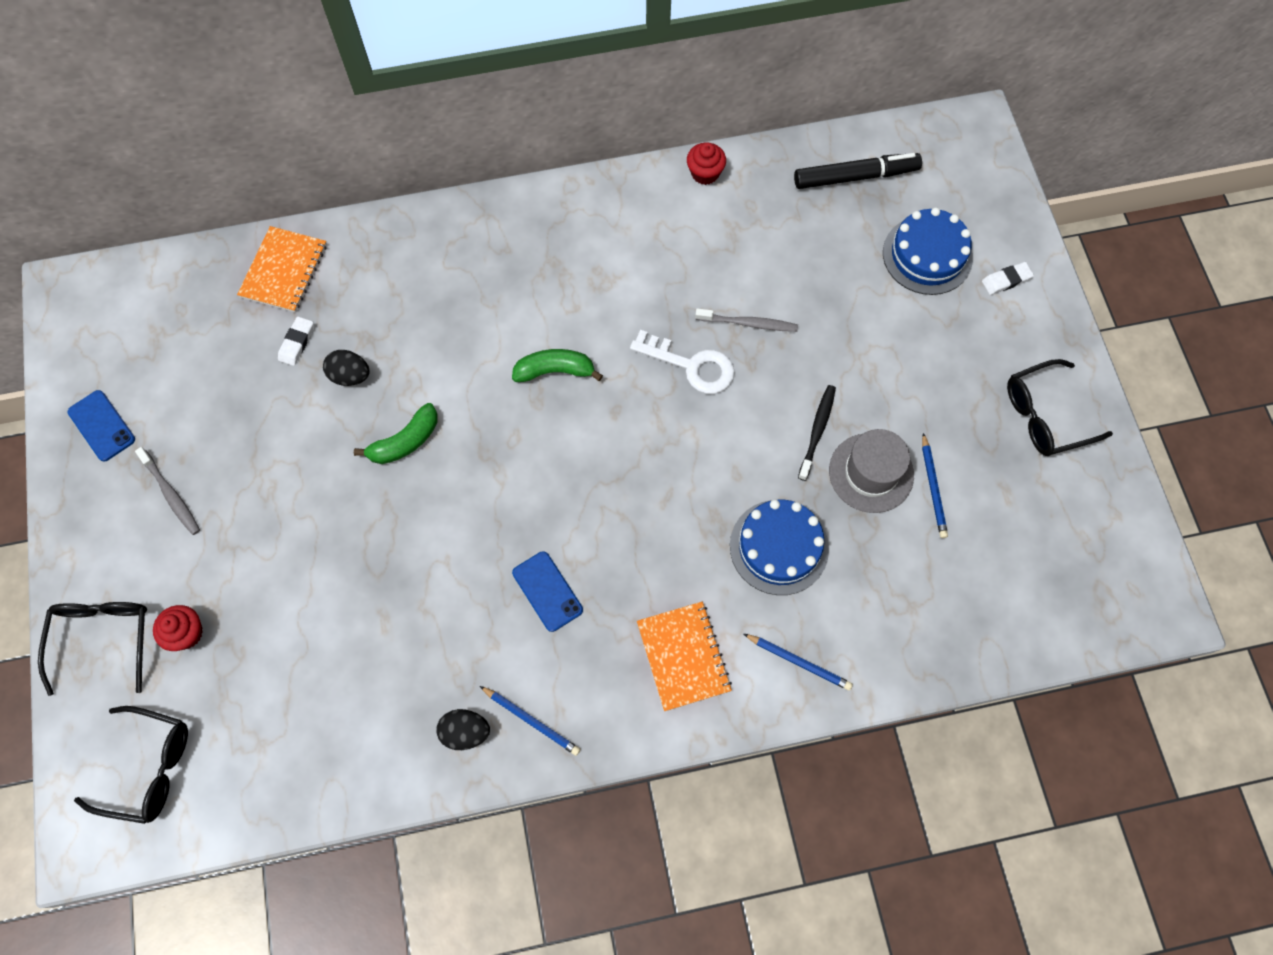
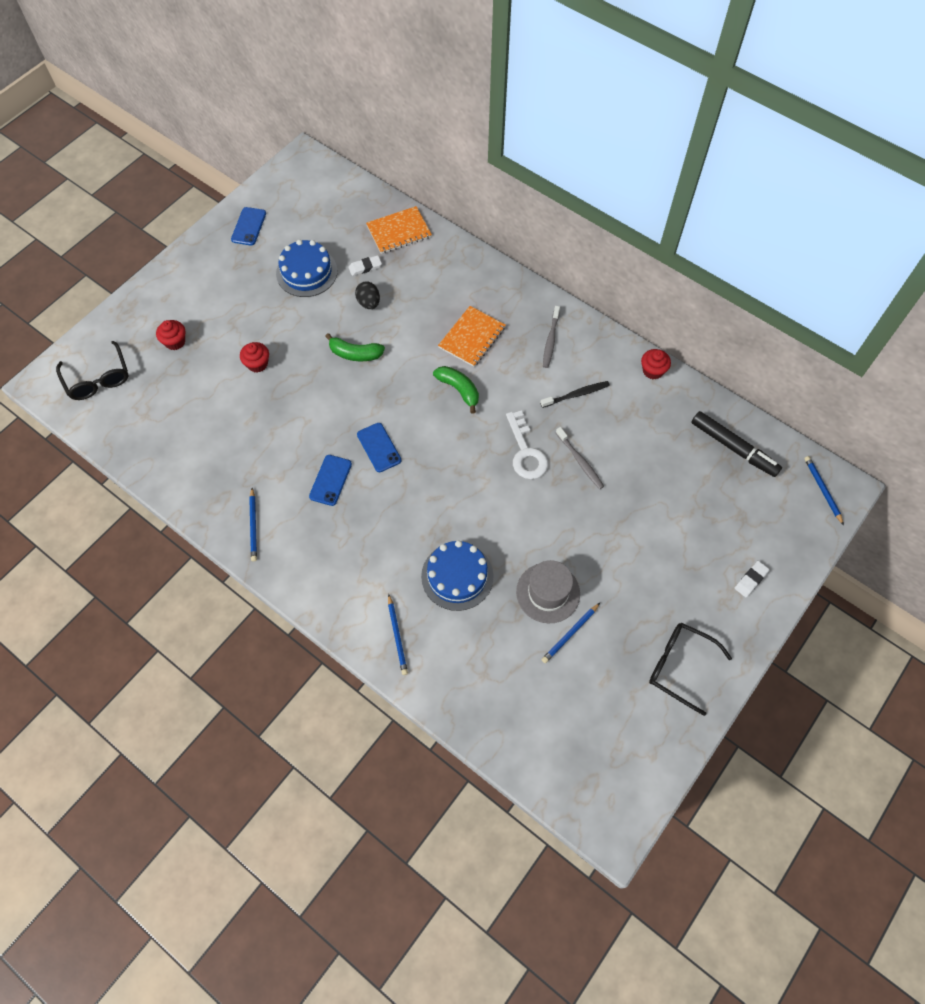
camera: 50 degrees right, 5 degrees down
black glasses [38,602,147,696] -> none
grey toothbrush [135,447,200,535] -> grey toothbrush moved to [543,306,560,368]
black egg [436,709,490,750] -> none
orange notebook [637,602,732,711] -> orange notebook moved to [438,306,506,367]
black toothbrush [798,385,836,481] -> black toothbrush moved to [540,381,610,408]
blue cake [883,207,973,295] -> blue cake moved to [276,240,337,297]
white eraser [982,262,1034,295] -> white eraser turned 75 degrees counterclockwise [735,561,770,597]
none -> red cupcake [240,342,269,373]
none -> blue phone [357,423,401,472]
none -> blue pencil [804,456,844,525]

